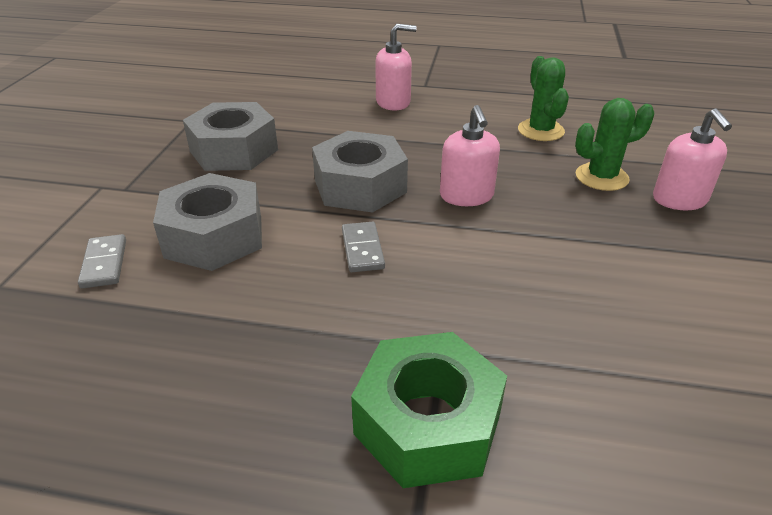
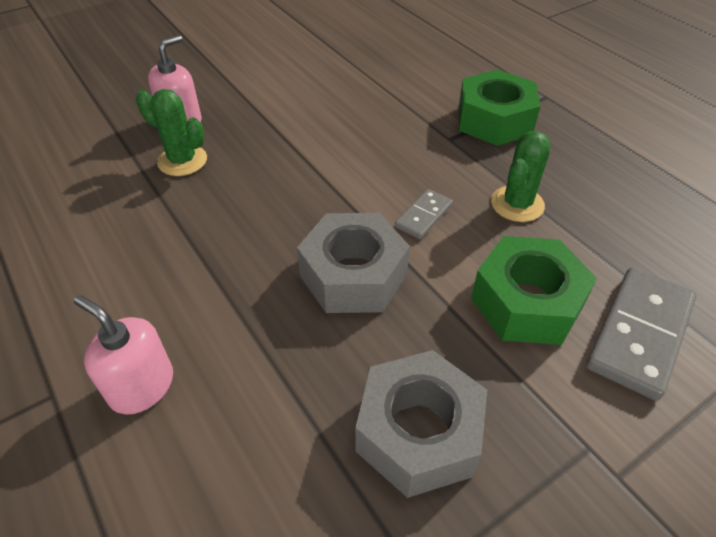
camera: 135 degrees left, 10 degrees up
grey domino [78,234,126,289] -> grey domino [586,267,696,401], size x1.89
grey nut [153,173,262,271] -> green nut [471,236,597,345]
pink soap dispenser [440,105,500,206] -> none
green cactus [518,56,569,141] -> green cactus moved to [491,131,550,222]

